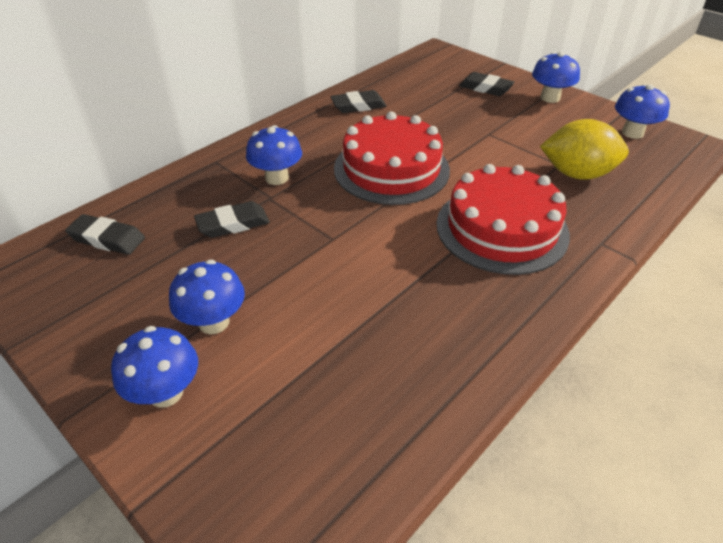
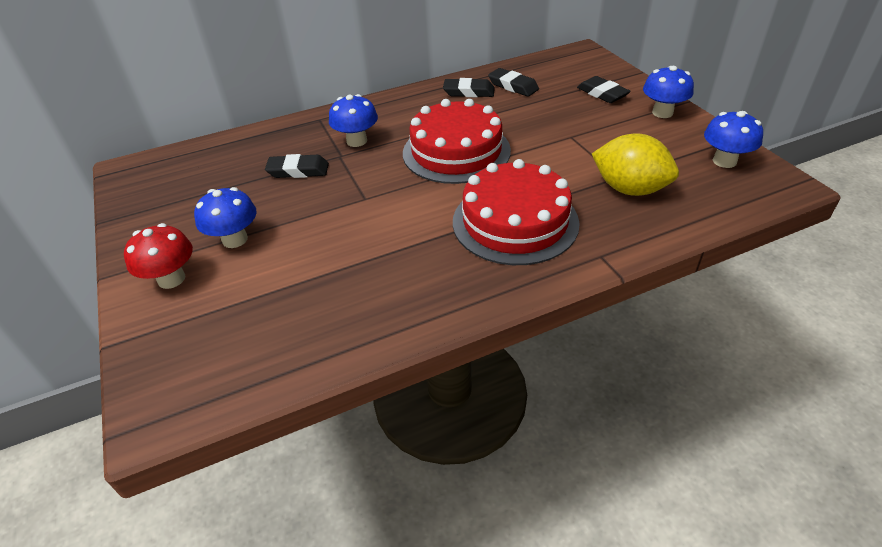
camera: 25 degrees right, 0 degrees up
black eraser [65,214,145,255] -> black eraser moved to [488,68,539,97]
blue mushroom [111,326,198,408] -> red mushroom [124,223,193,289]

